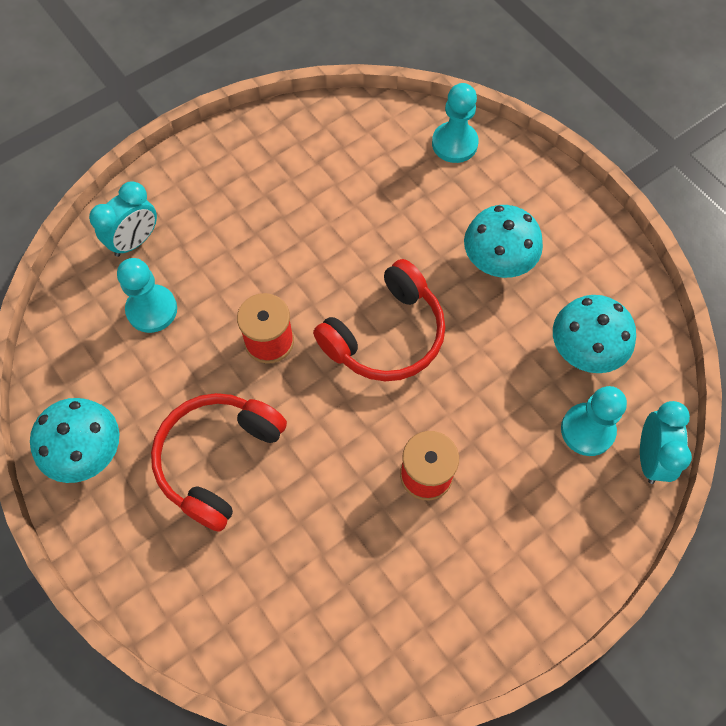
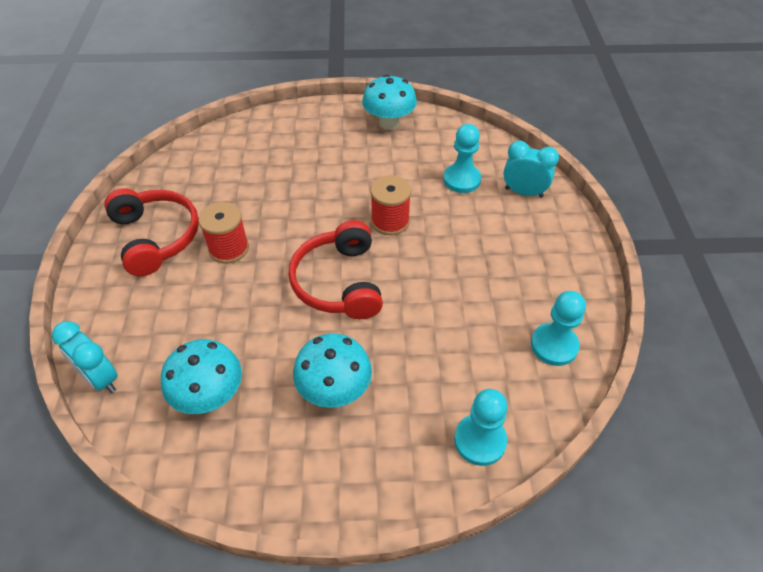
camera: 125 degrees right, 15 degrees down
turquoise clock [89,181,157,257] -> turquoise clock turned 120 degrees clockwise [503,141,559,197]
red headphones [151,393,287,532] -> red headphones moved to [104,188,199,276]
turquoise pawn [561,386,627,456] -> turquoise pawn moved to [531,291,586,366]

